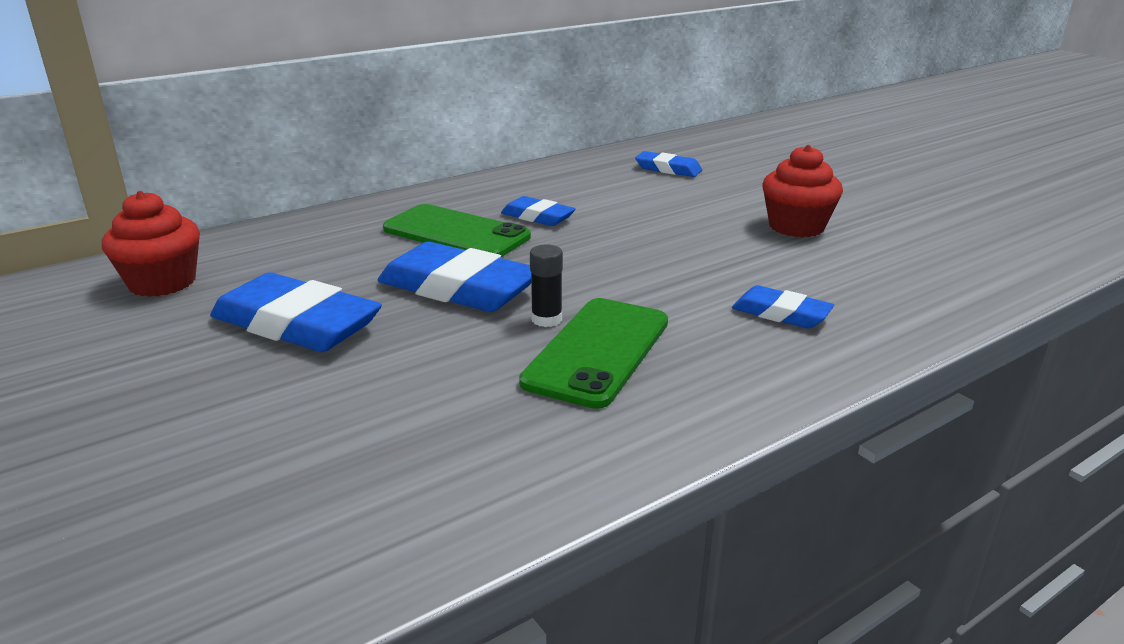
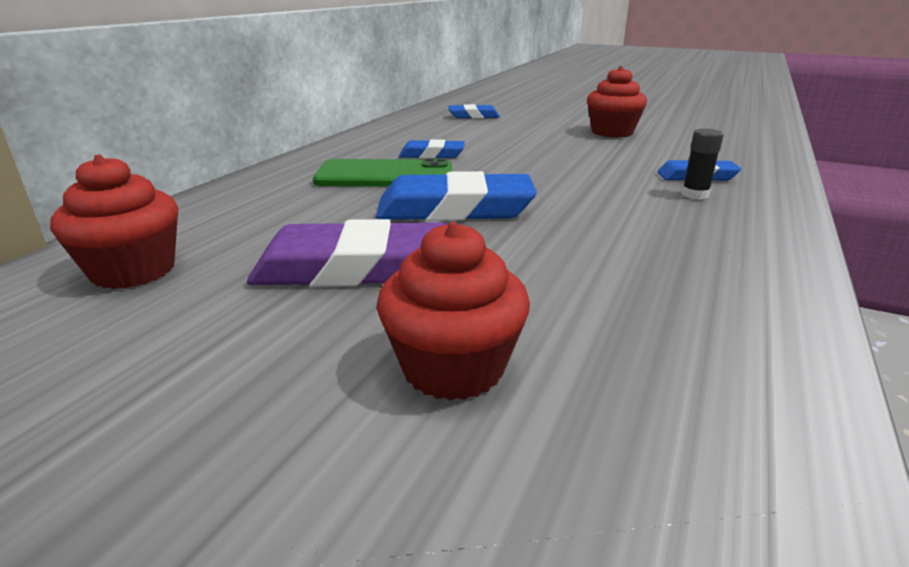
camera: 30 degrees left, 0 degrees up
blue eraser [210,272,382,352] -> purple eraser [247,219,448,287]
green phone [519,298,668,409] -> none
black glue stick [530,245,563,327] -> black glue stick moved to [682,128,724,199]
none -> red cupcake [377,222,530,401]

